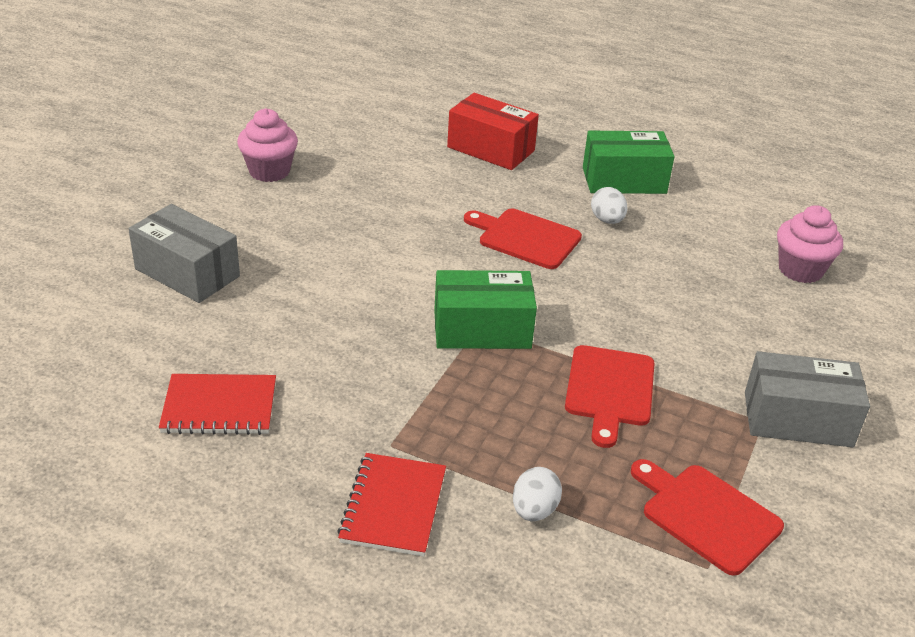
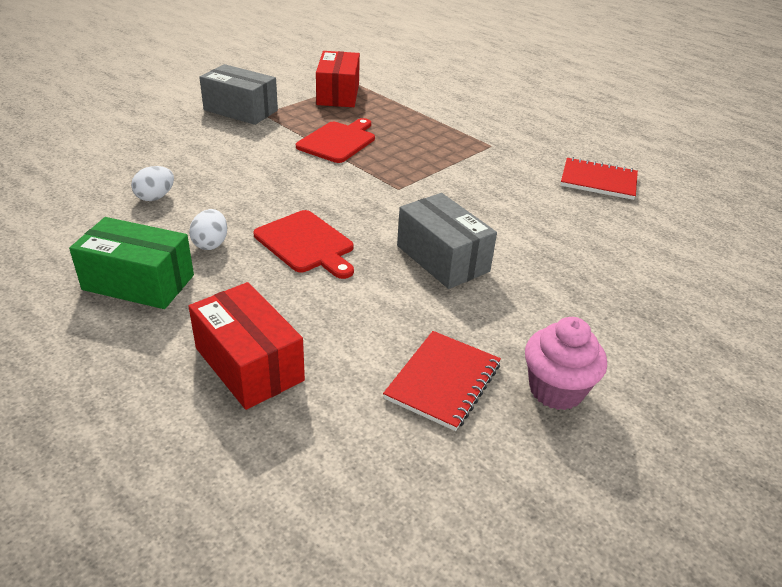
camera: 160 degrees left, 0 degrees up
grey box [129,204,240,303] -> grey box moved to [397,193,497,289]
red notebook [337,453,446,557] -> red notebook moved to [383,331,501,431]
green box [434,270,537,349] -> none
white egg [513,467,562,521] -> white egg moved to [131,166,174,201]
red cutting board [631,459,784,576] -> red box [316,51,360,107]
pink cupcake [777,205,843,283] -> none

